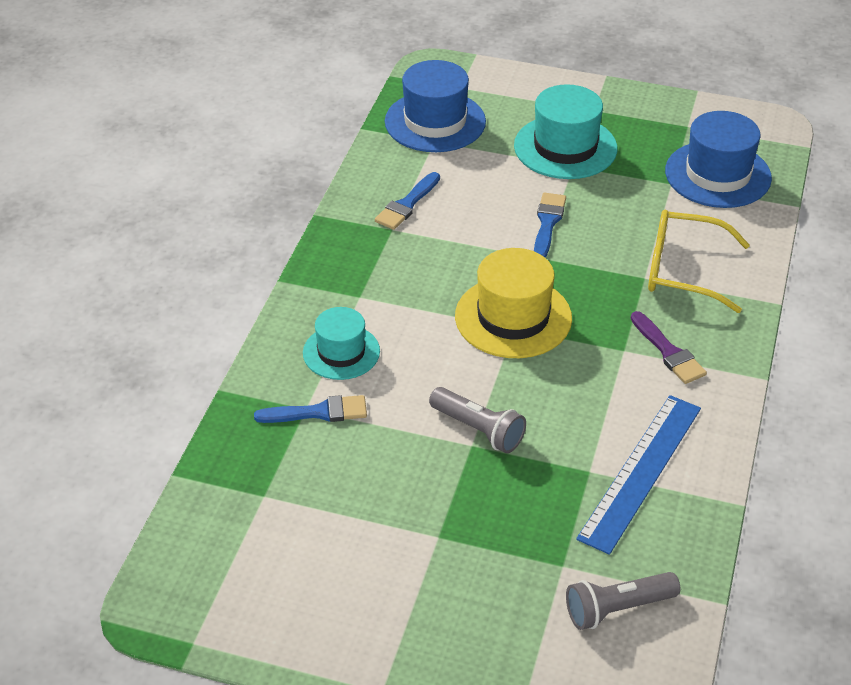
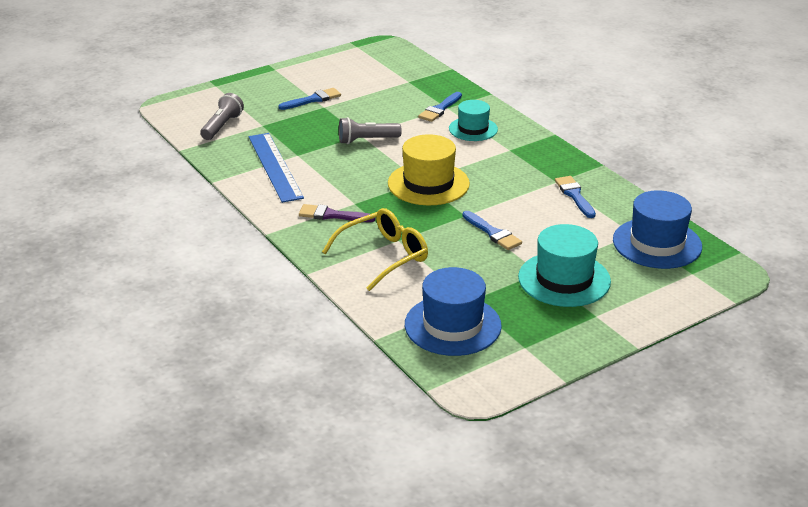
camera: 130 degrees right, 10 degrees down
none -> blue brush [279,88,341,110]

